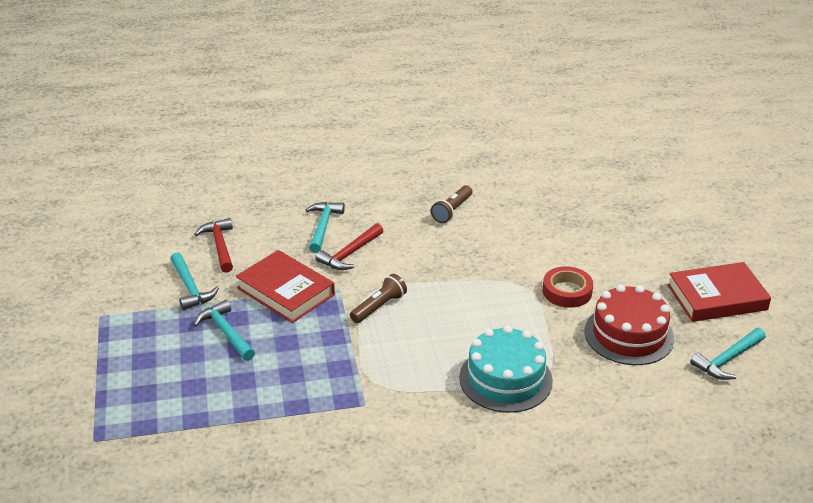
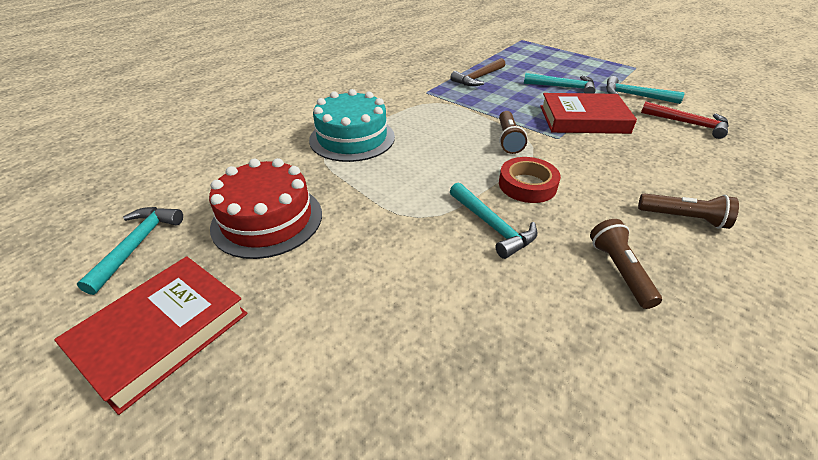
camera: 140 degrees right, 5 degrees up
turquoise hammer [305,202,345,253] -> turquoise hammer moved to [450,182,538,259]
red hammer [316,223,383,270] -> none
red tape [543,266,593,308] -> red tape moved to [499,157,561,203]
none -> brown hammer [450,58,505,86]
none -> brown flashlight [638,193,739,229]

